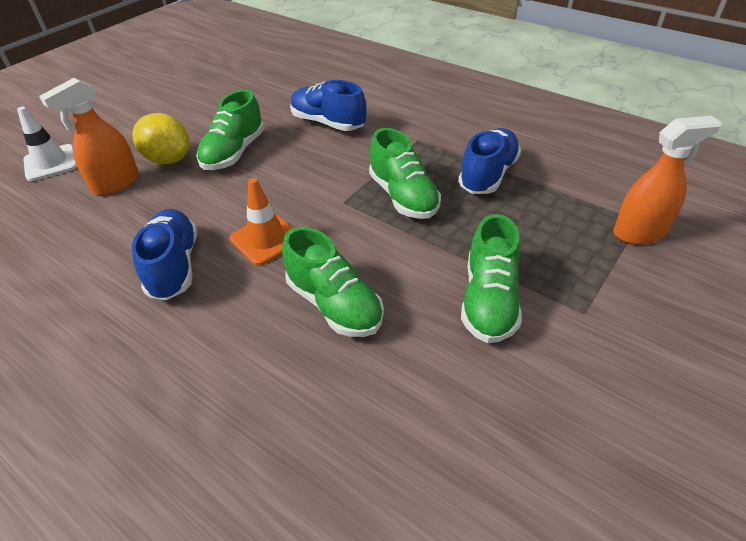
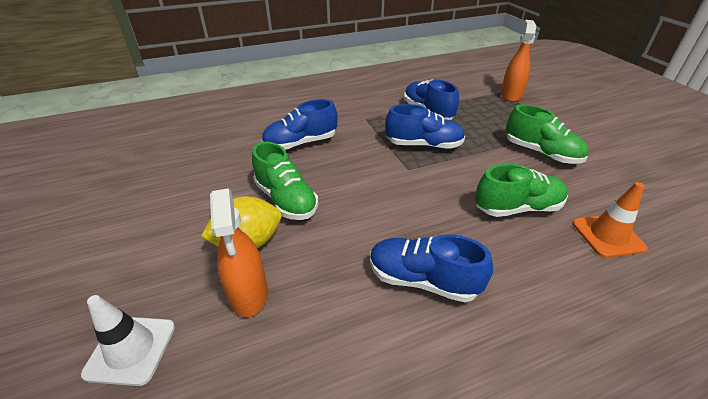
camera: 60 degrees left, 5 degrees down
orange traffic cone [230,178,293,266] -> orange traffic cone moved to [572,182,648,258]
green shoe [369,128,441,219] -> blue shoe [385,104,465,149]

